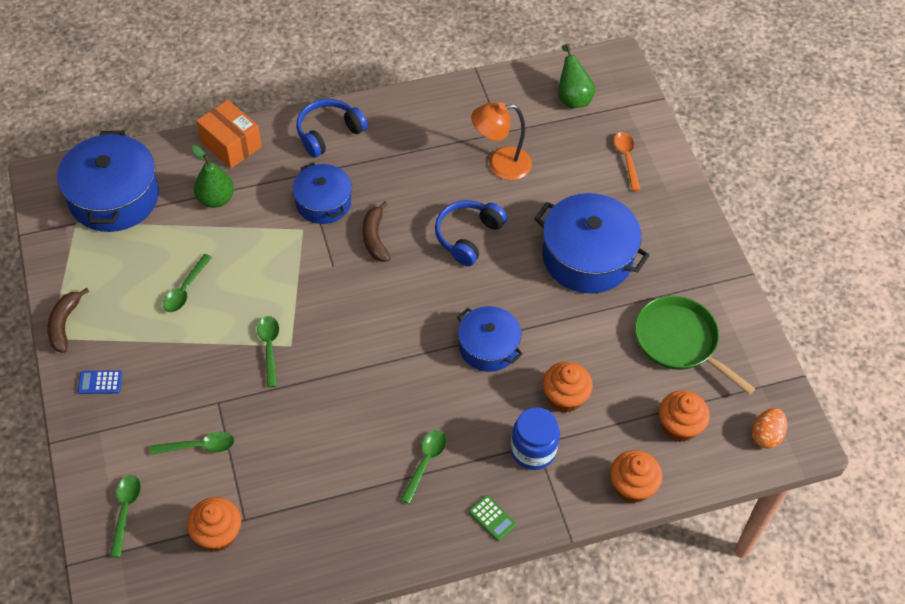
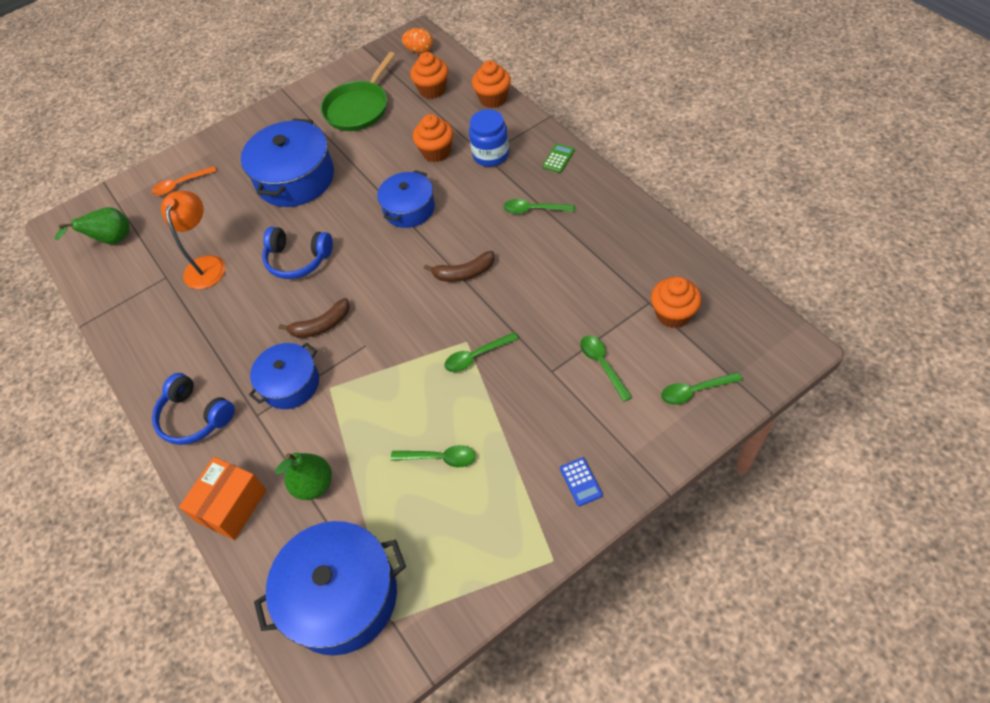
camera: 100 degrees left, 0 degrees up
brown banana [47,288,89,353] -> brown banana moved to [424,251,495,282]
orange lamp [471,102,532,180] -> orange lamp turned 150 degrees counterclockwise [161,191,225,289]

